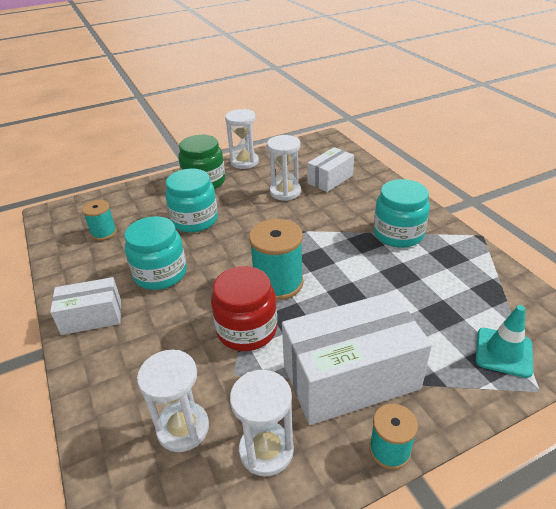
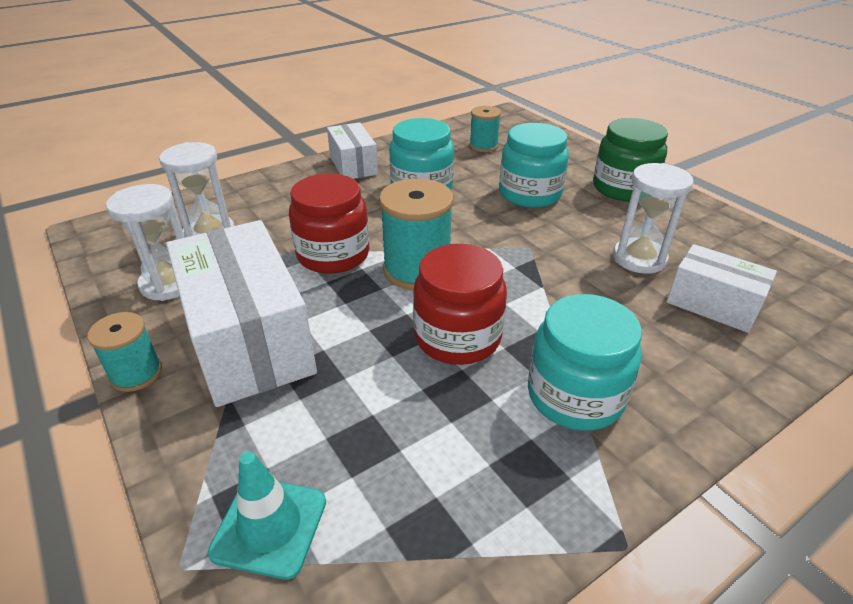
camera: 80 degrees right, 0 degrees up
white hourglass [225,109,259,169] -> none
none -> red jar [413,244,507,365]

